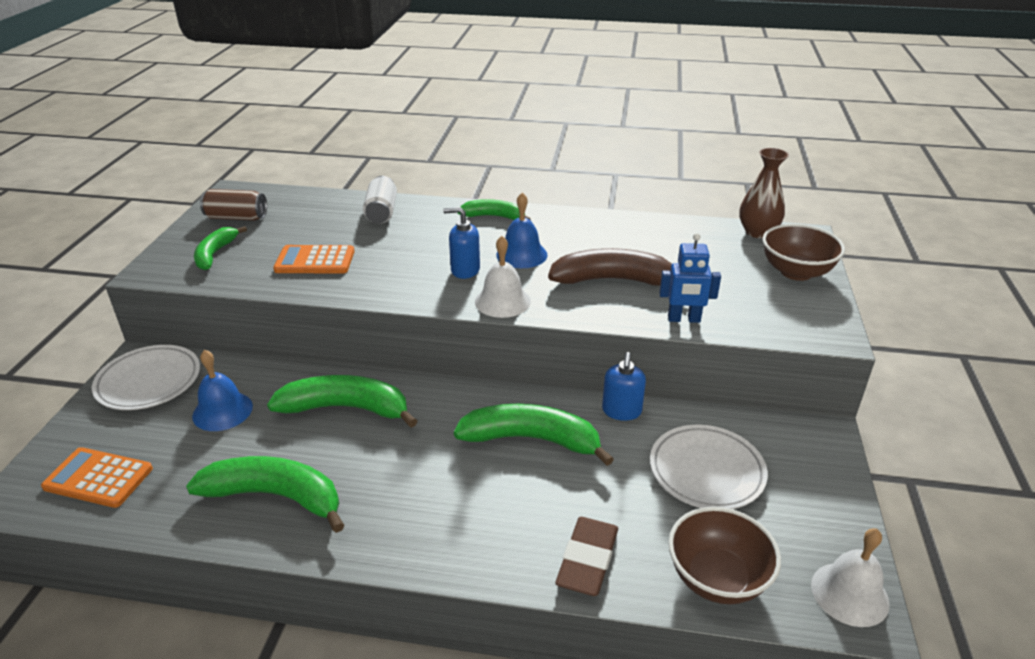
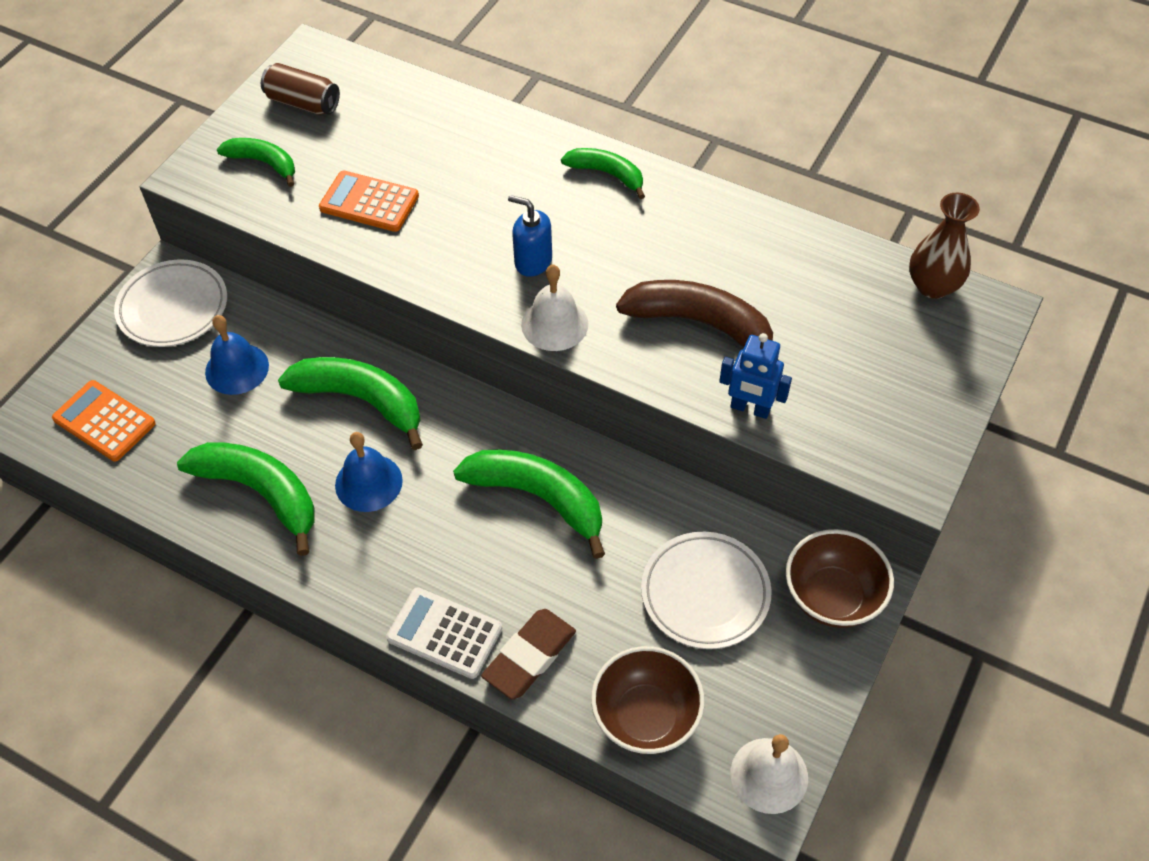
camera: 20 degrees right, 20 degrees up
green banana [194,226,247,270] -> green banana turned 90 degrees clockwise [217,138,295,187]
white can [363,176,397,224] -> none
blue bell [496,193,548,268] -> blue bell moved to [335,432,403,512]
blue soap dispenser [602,352,646,421] -> none
brown bowl [762,224,845,281] -> brown bowl moved to [786,529,894,628]
none -> white calculator [386,587,502,679]

